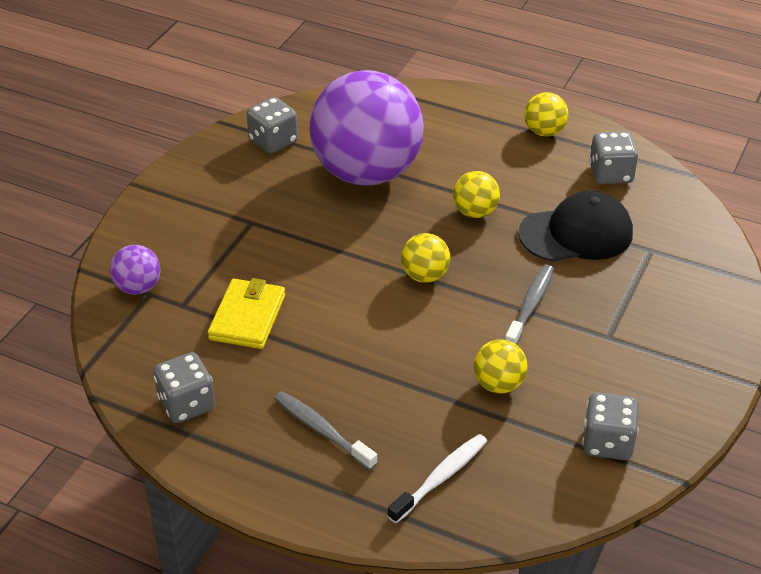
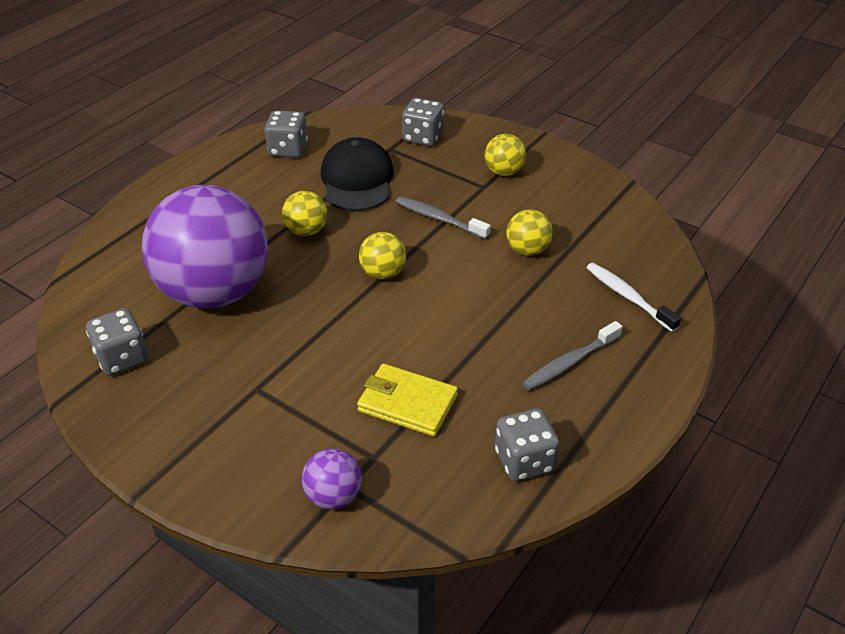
camera: 80 degrees left, 0 degrees up
yellow ball [524,92,568,137] -> yellow ball moved to [485,134,526,176]
grey dice [582,392,639,460] -> grey dice moved to [402,98,444,146]

